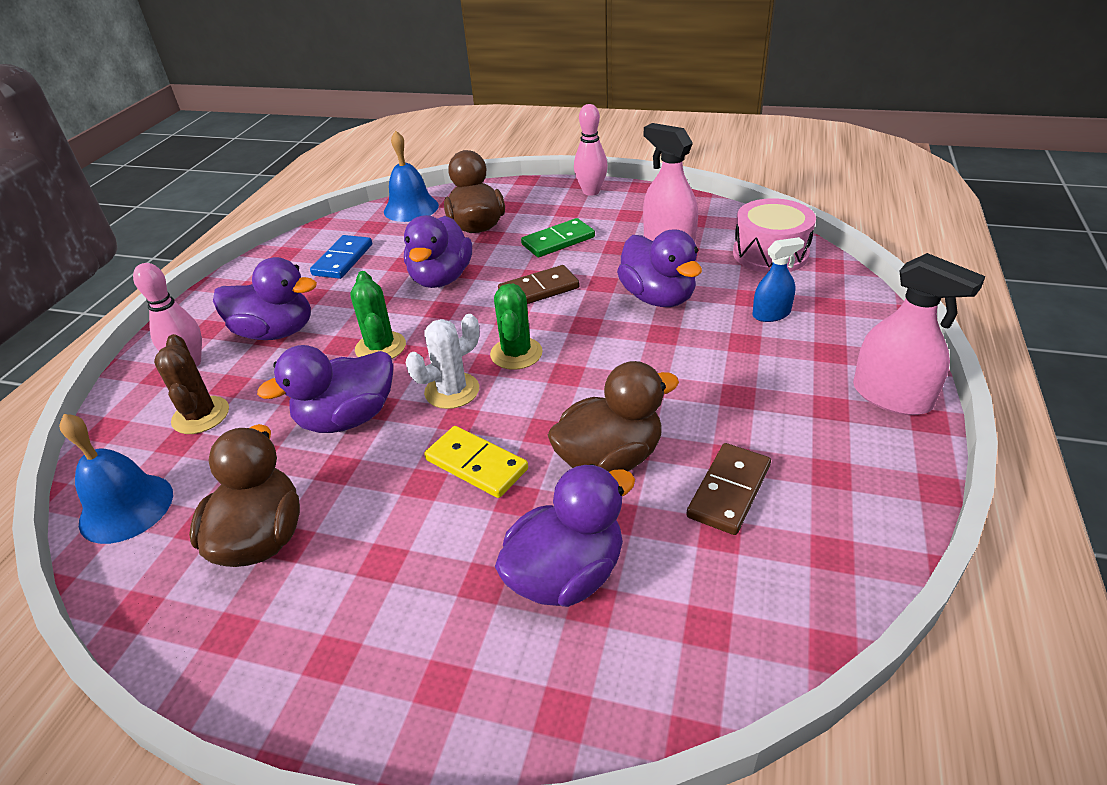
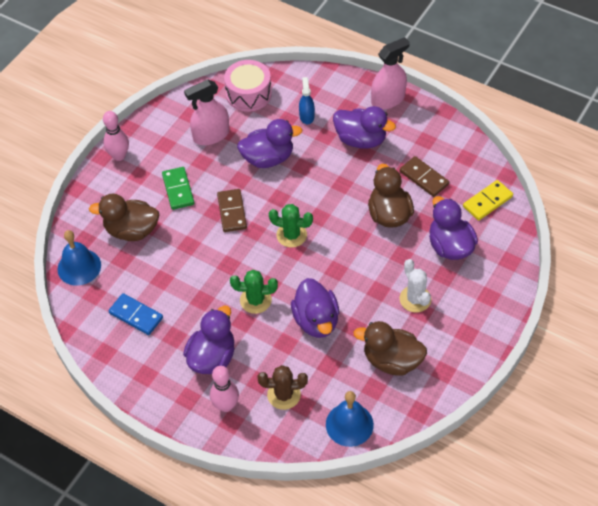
camera: 75 degrees left, 15 degrees up
purple duck [404,215,472,288] -> purple duck moved to [333,106,396,149]
white cactus [406,314,479,409] -> white cactus moved to [400,259,432,312]
yellow domino [424,426,528,498] -> yellow domino moved to [463,180,513,220]

